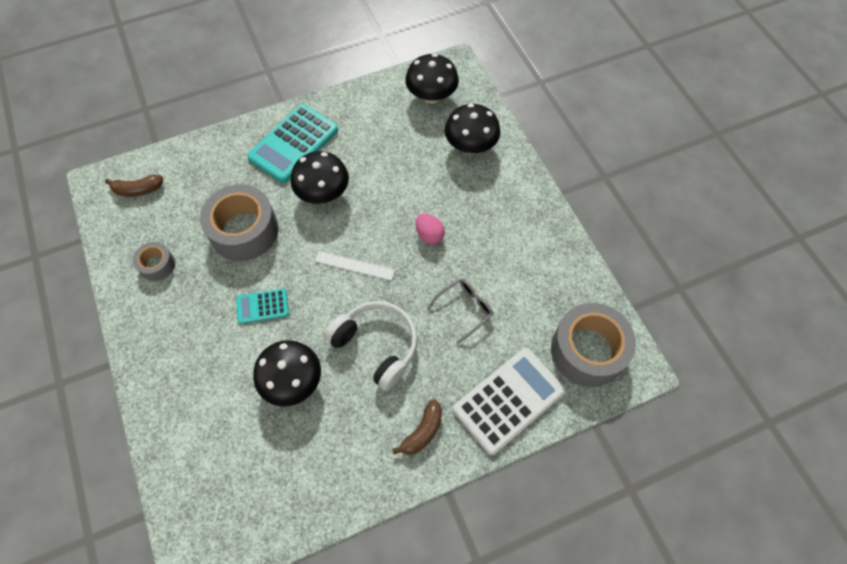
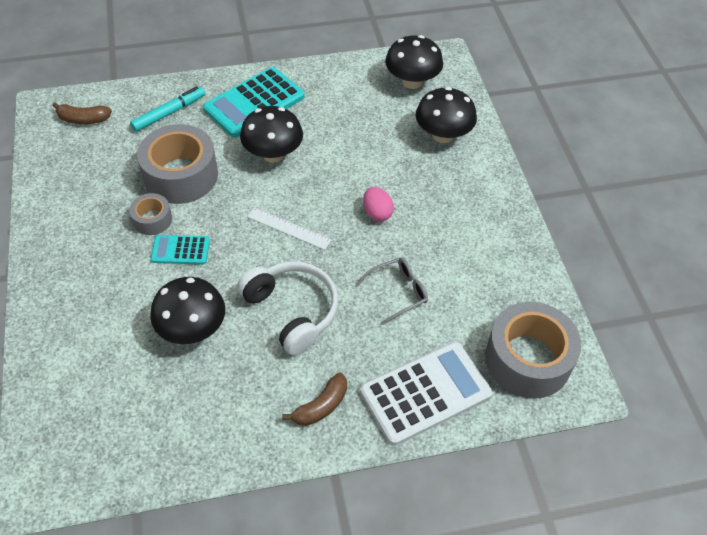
camera: 10 degrees right, 10 degrees down
grey tape [133,242,175,281] -> grey tape moved to [129,193,172,235]
none -> turquoise marker [130,86,205,132]

